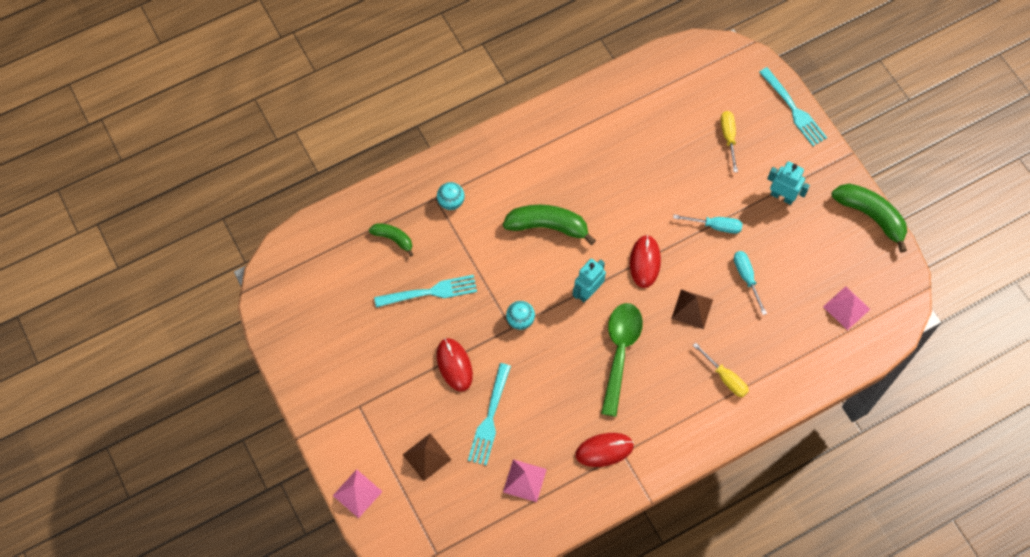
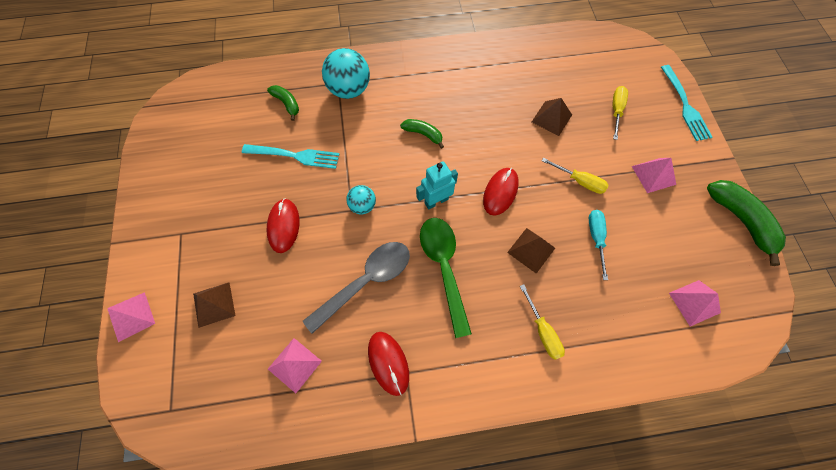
camera: 20 degrees right, 0 degrees up
turquoise ball [437,182,465,210] -> turquoise ball [322,48,370,99], size x1.79
turquoise fork [468,363,511,465] -> none
green banana [503,205,596,245] -> green banana [400,119,444,149], size x0.56
red mouse [575,433,634,467] -> red mouse turned 60 degrees clockwise [368,332,409,396]
green spoon [601,303,643,417] -> green spoon turned 45 degrees counterclockwise [420,218,472,338]
turquoise screwdriver [673,214,742,234] -> yellow screwdriver [542,158,609,194]
turquoise robot [767,161,810,205] -> pink pyramid [632,158,676,193]
none -> grey spoon [303,242,410,334]
none -> brown pyramid [532,98,572,136]

